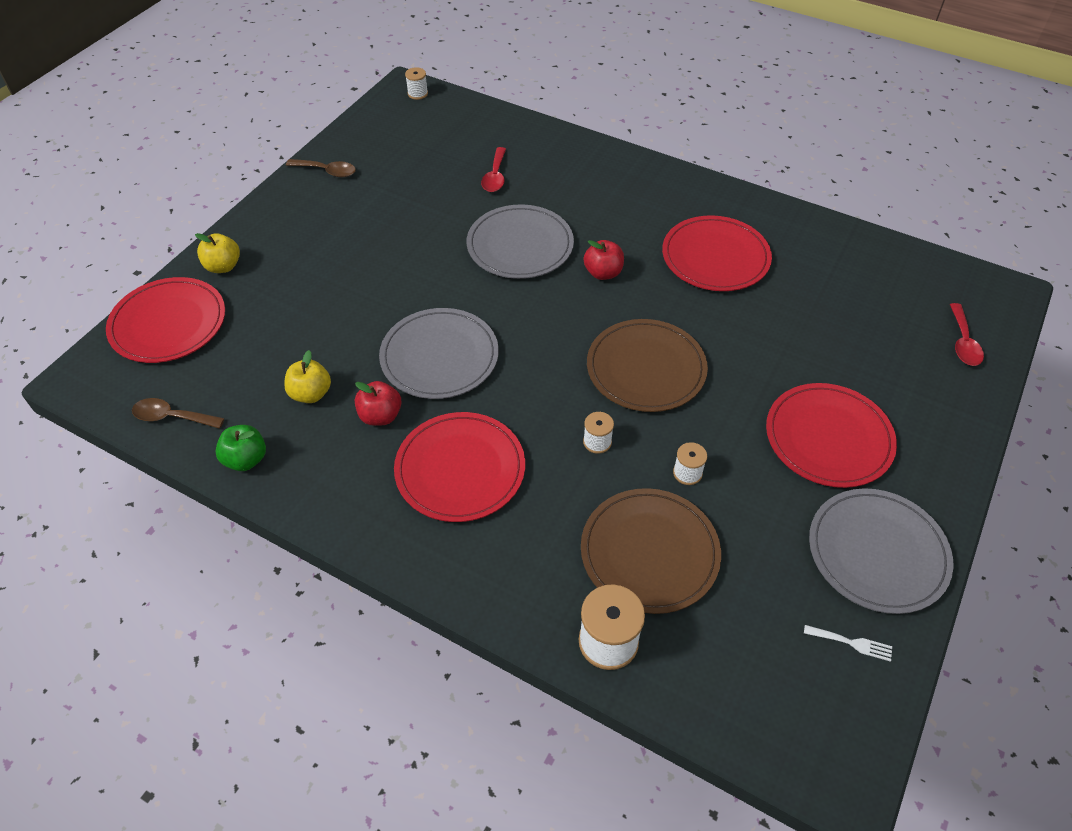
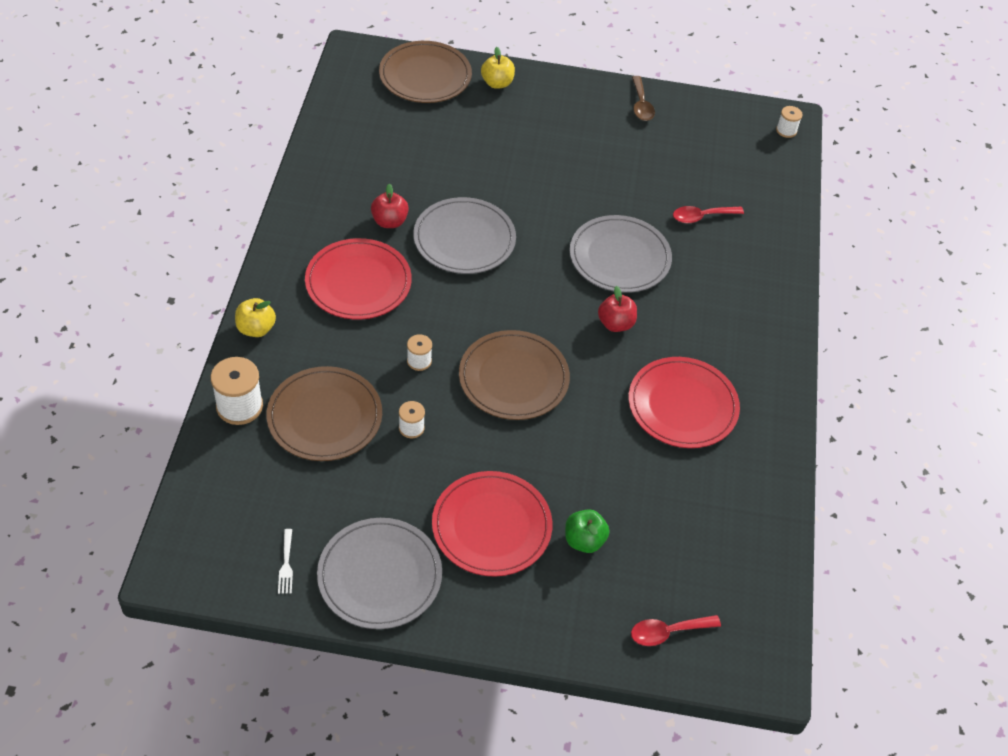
camera: 65 degrees right, 0 degrees up
red plate [106,277,225,363] -> brown plate [379,41,472,103]
brown spoon [132,398,224,429] -> none
green apple [215,425,266,471] -> green apple moved to [565,509,610,553]
yellow apple [284,350,331,403] -> yellow apple moved to [235,298,276,337]

